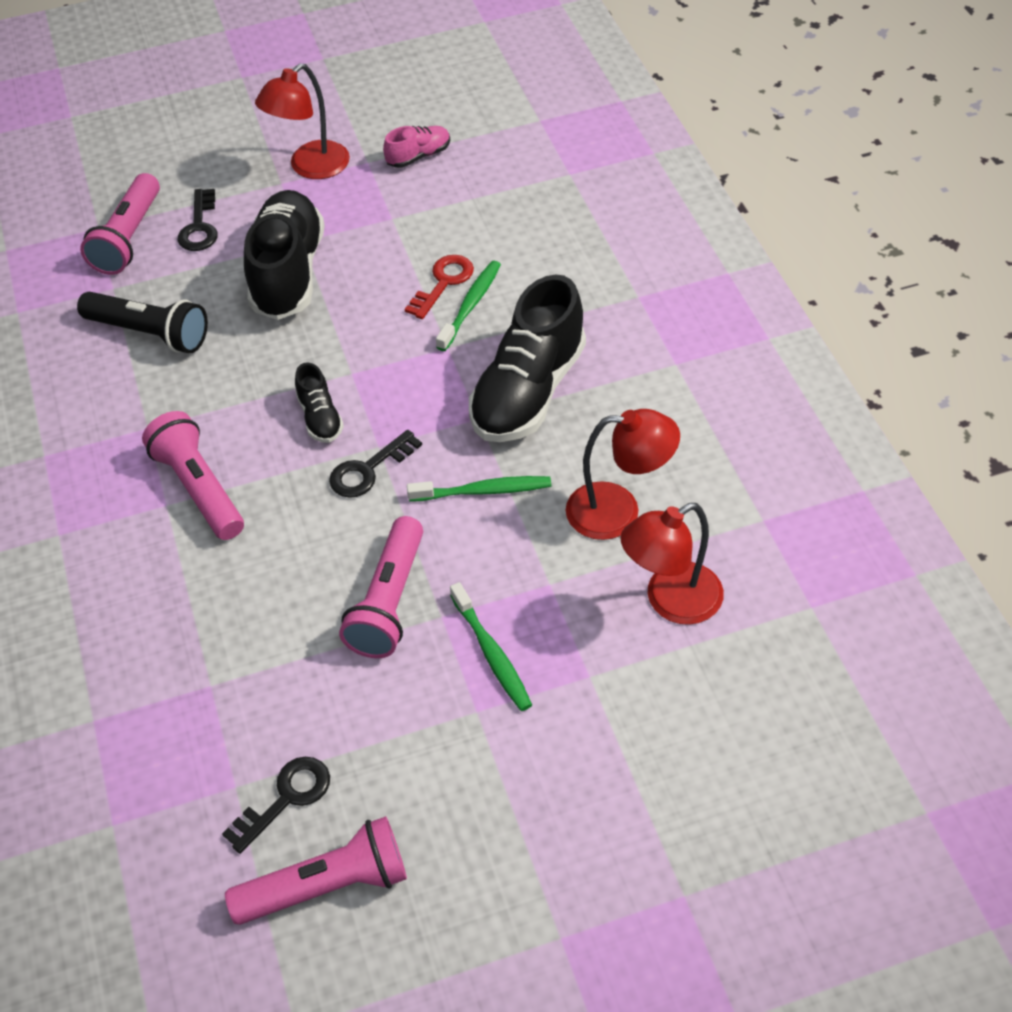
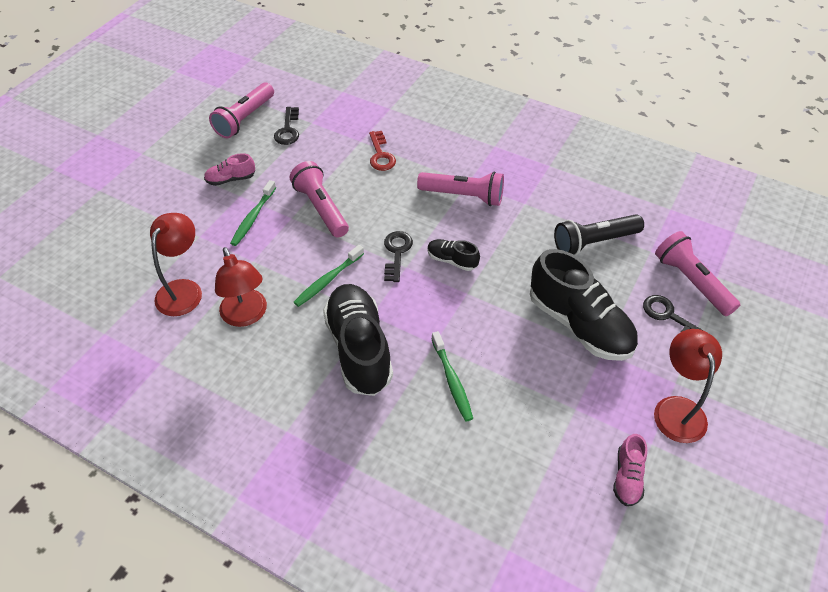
camera: 135 degrees right, 0 degrees up
red key [405,255,474,319] -> red key moved to [369,131,396,171]
green toothbrush [450,582,532,711] -> green toothbrush turned 90 degrees counterclockwise [230,180,276,246]
red lamp [566,409,680,540] -> red lamp turned 75 degrees counterclockwise [215,247,267,327]
none -> pink shoe [204,153,255,186]

